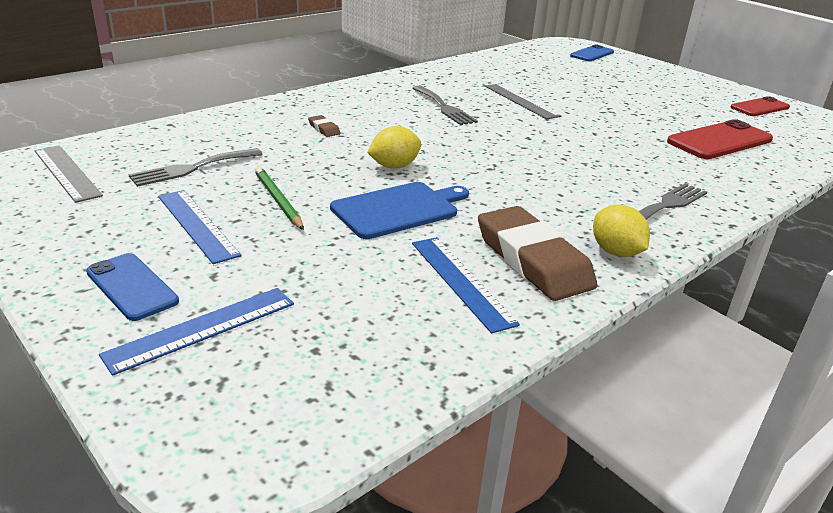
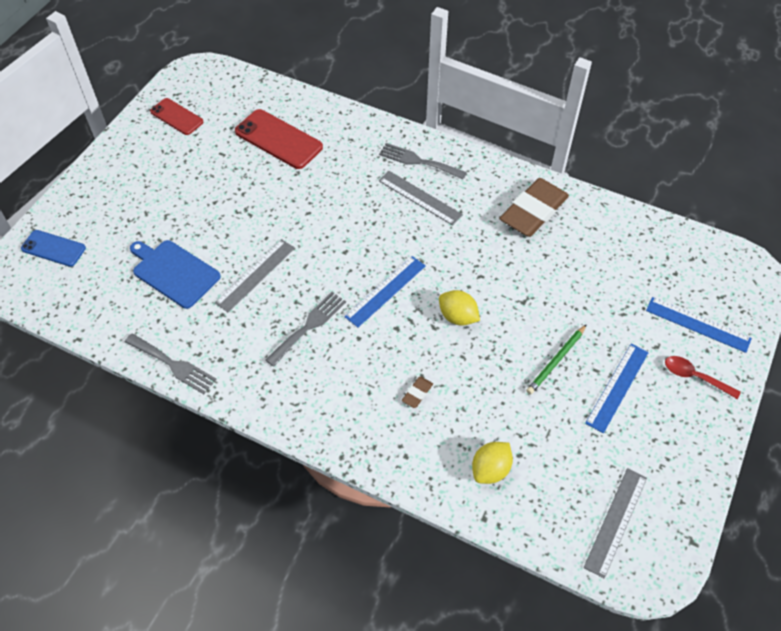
camera: 110 degrees left, 25 degrees up
blue phone [86,253,179,321] -> red spoon [665,356,741,399]
grey fork [128,148,263,187] -> grey fork moved to [125,333,217,394]
blue cutting board [330,182,469,239] -> blue cutting board moved to [130,240,221,309]
blue ruler [412,237,520,333] -> blue ruler moved to [345,256,425,327]
yellow lemon [593,205,650,257] -> yellow lemon moved to [472,442,513,484]
none -> grey ruler [379,171,463,226]

